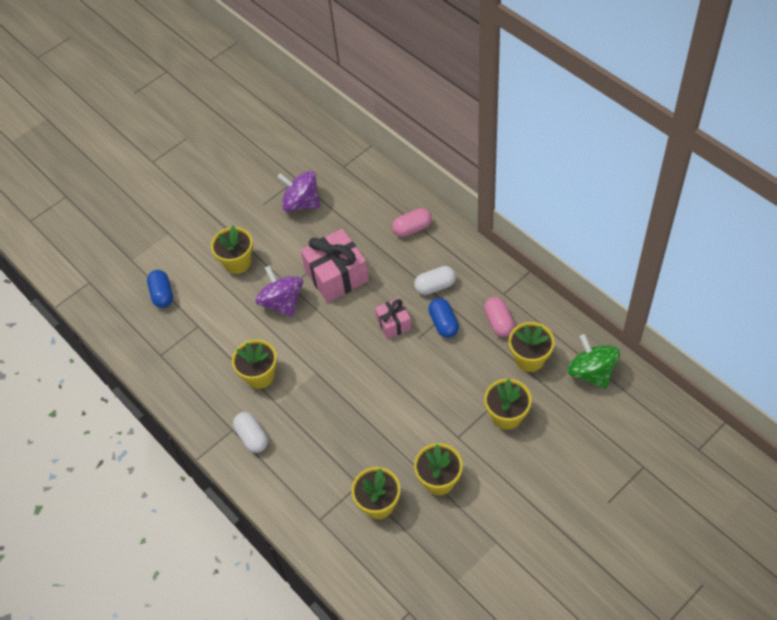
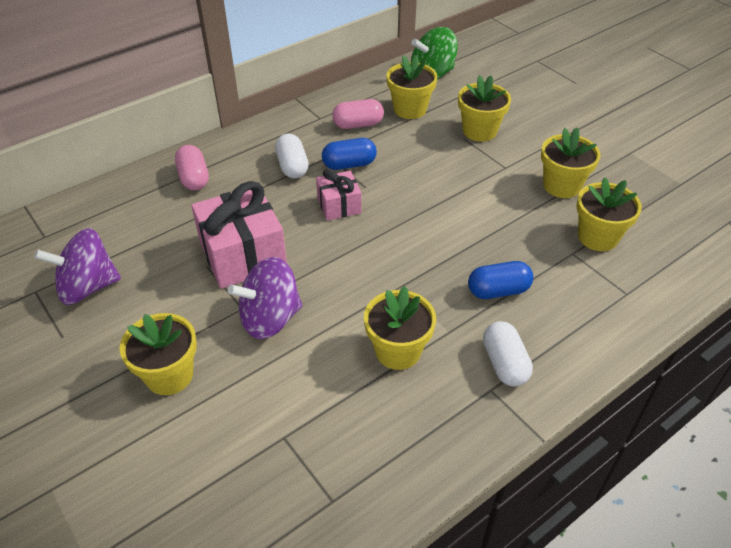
camera: 90 degrees left, 10 degrees down
blue capsule [147,270,173,308] -> blue capsule moved to [468,261,533,299]
white capsule [233,412,268,453] -> white capsule turned 75 degrees counterclockwise [483,321,533,387]
purple spinning top [277,171,320,211] -> purple spinning top turned 45 degrees clockwise [34,228,121,305]

